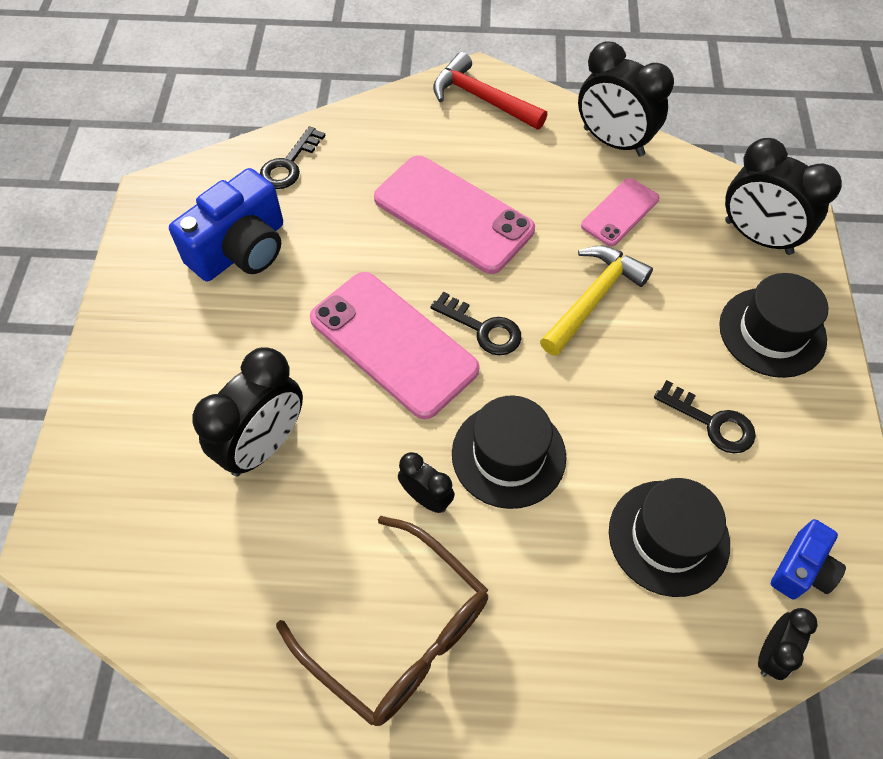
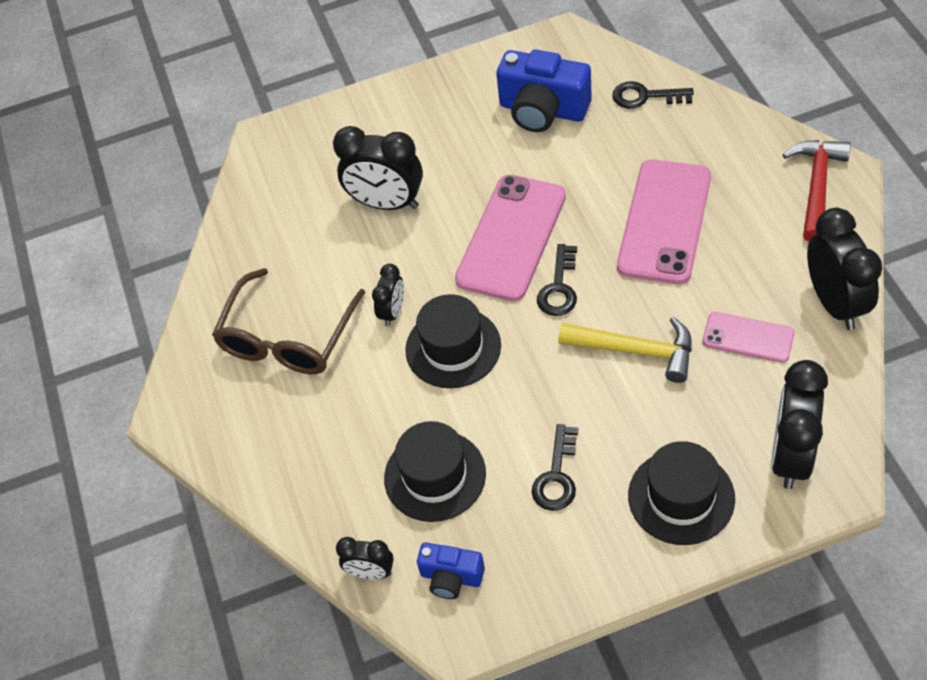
camera: 75 degrees right, 5 degrees down
black clock [578,41,674,157] -> black clock turned 150 degrees clockwise [807,208,882,330]

